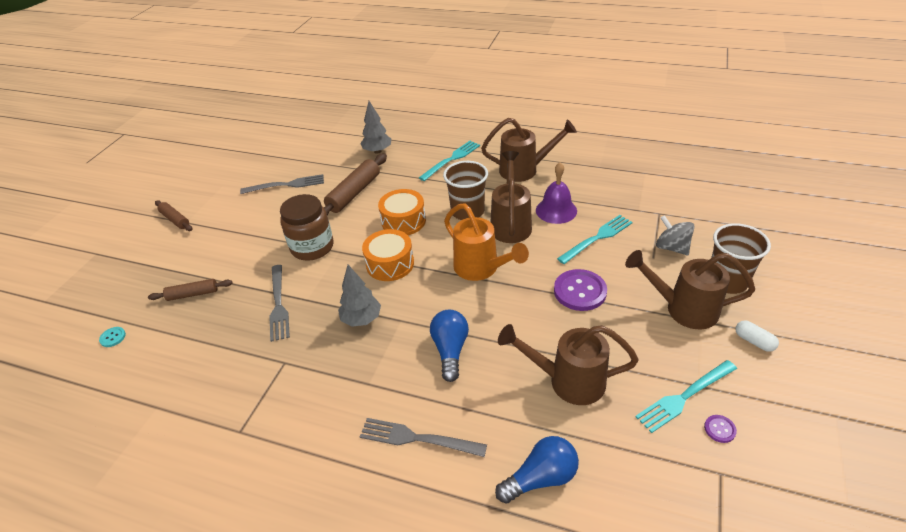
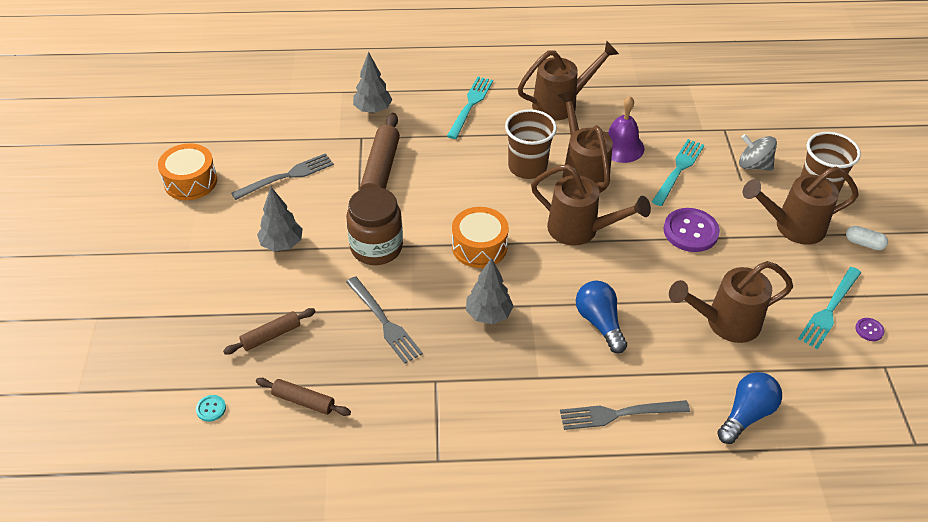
camera: 25 degrees left, 5 degrees up
brown rolling pin [155,200,192,231] -> brown rolling pin moved to [256,378,351,416]
orange drum [378,189,426,235] -> orange drum moved to [158,143,217,200]
orange watering can [444,203,529,281] -> brown watering can [531,164,651,246]
none -> grey tree [257,187,303,251]

